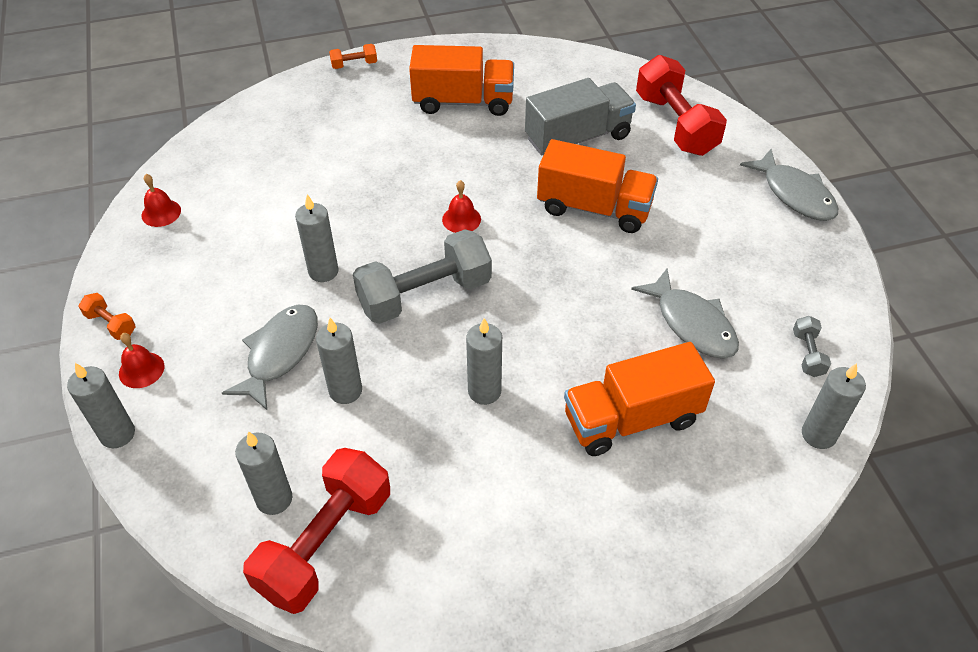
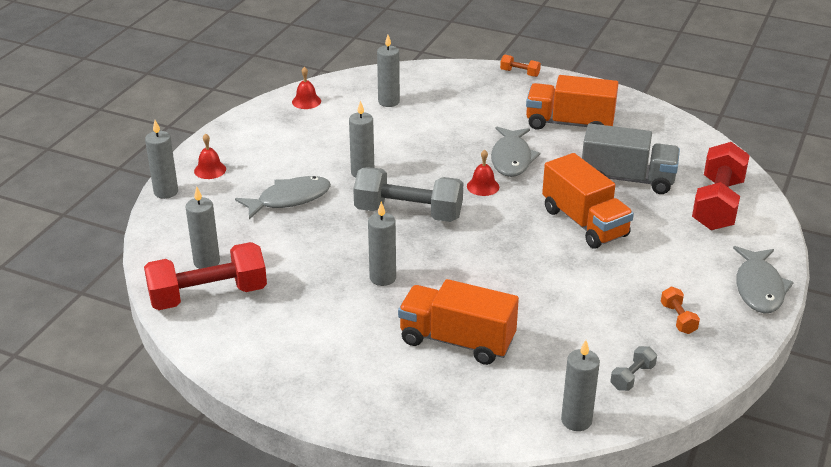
camera: 40 degrees right, 15 degrees down
orange dumbbell [79,293,136,340] -> orange dumbbell moved to [661,287,700,334]
grey candle [316,318,362,404] -> grey candle moved to [377,35,400,107]
orange truck [409,45,514,116] -> orange truck turned 150 degrees clockwise [526,75,618,130]
grey fish [631,269,739,359] -> grey fish moved to [491,127,541,177]

